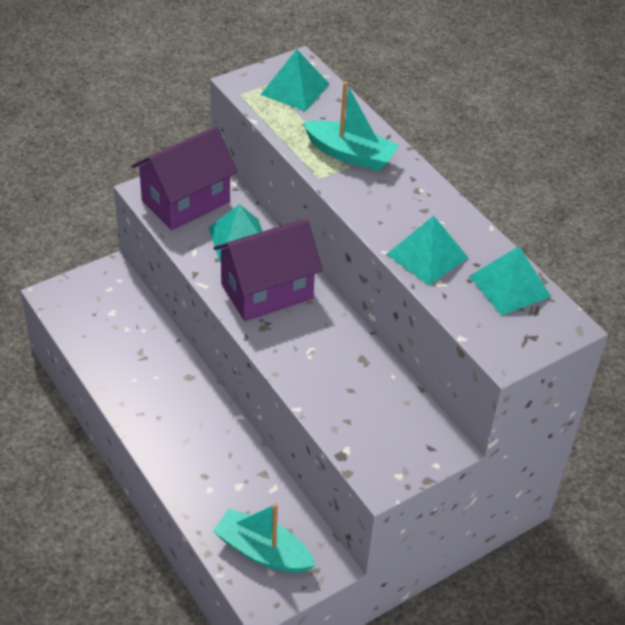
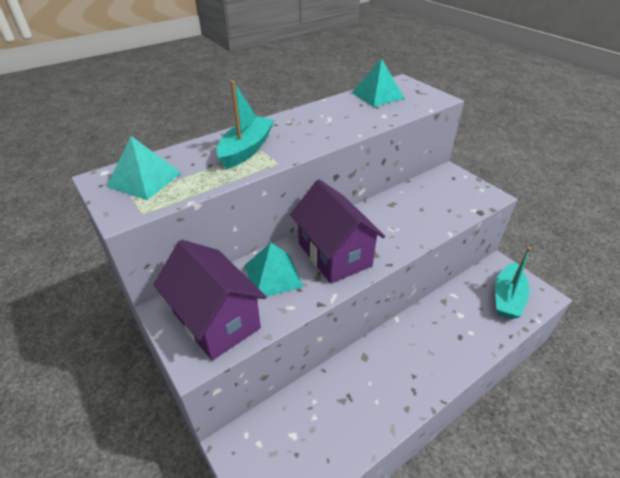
camera: 90 degrees left, 5 degrees down
turquoise pyramid [386,216,468,286] -> none

